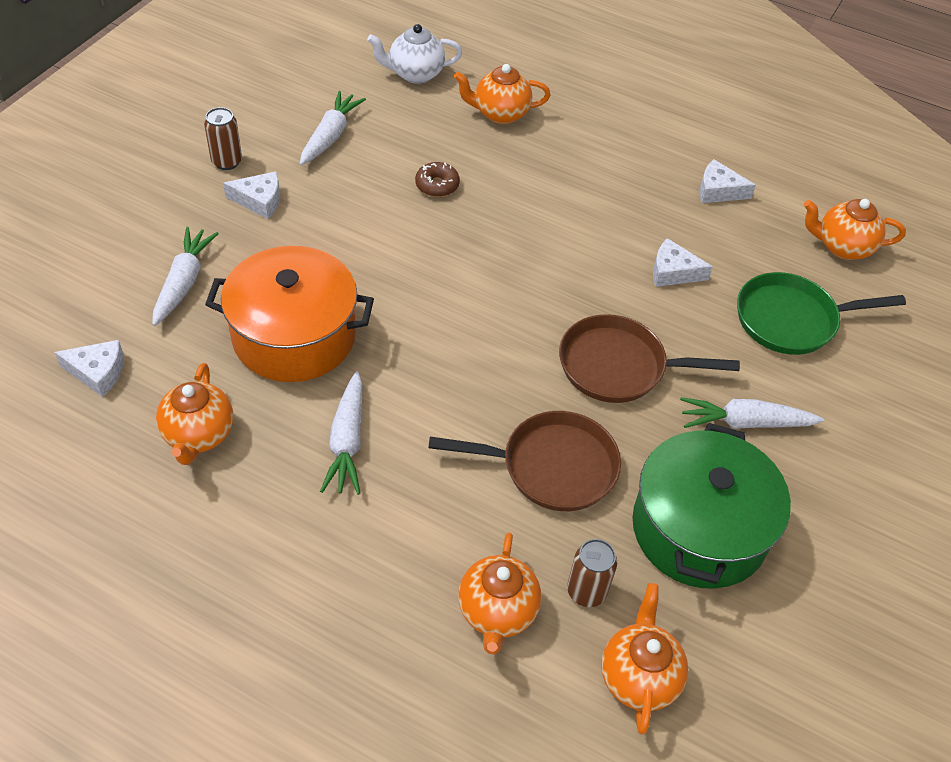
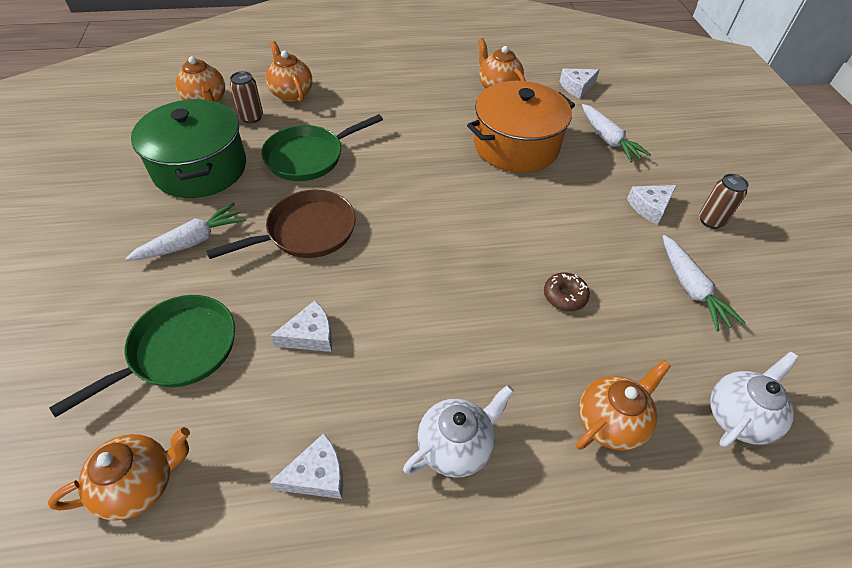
camera: 145 degrees right, 0 degrees up
white carrot [320,371,363,495] -> none
brown pan [429,411,621,511] -> green pan [261,114,383,181]
none -> white teapot [403,385,514,478]

